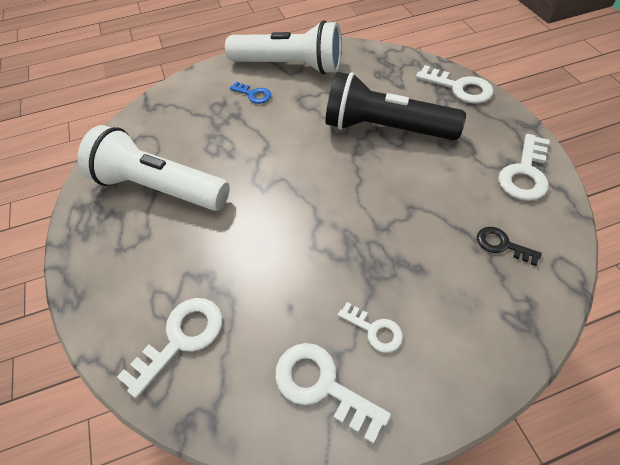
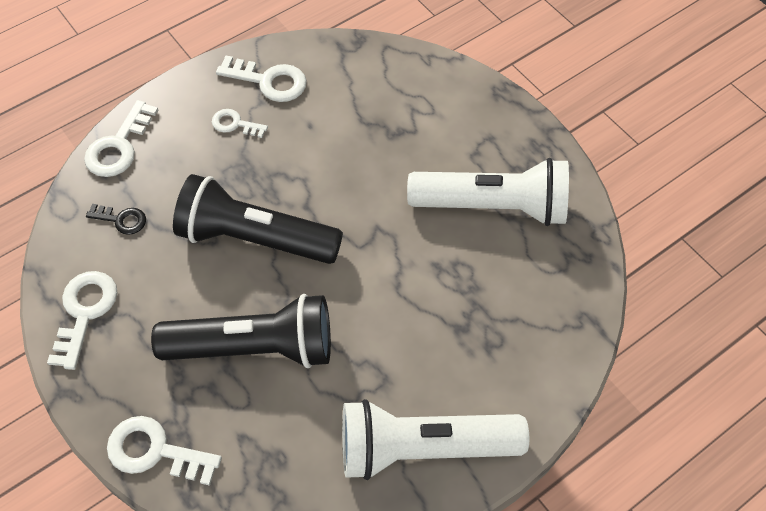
camera: 160 degrees right, 5 degrees up
white key [117,298,222,398] -> white key moved to [84,100,158,177]
blue key [230,82,271,104] -> none
none -> black flashlight [173,174,343,264]

